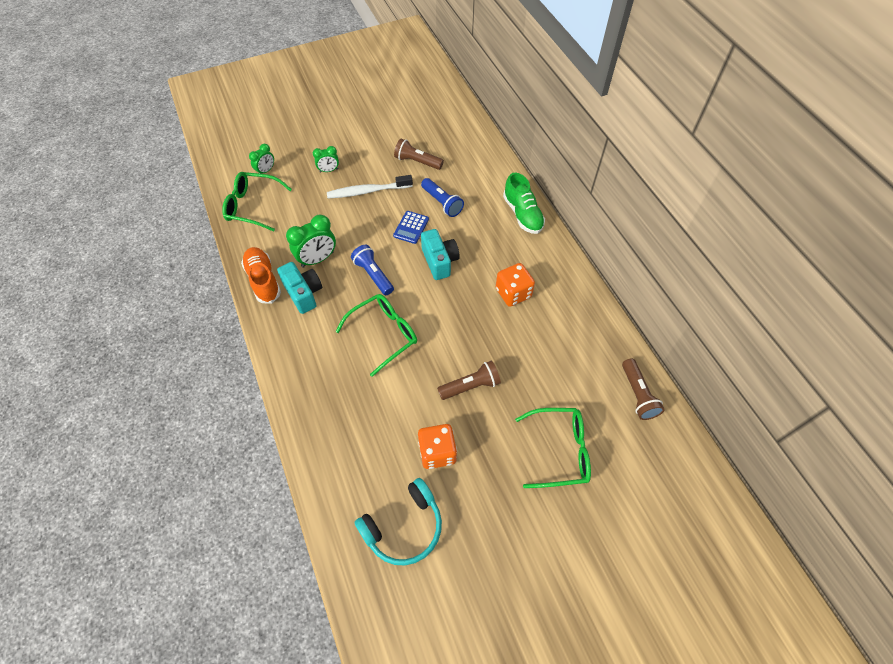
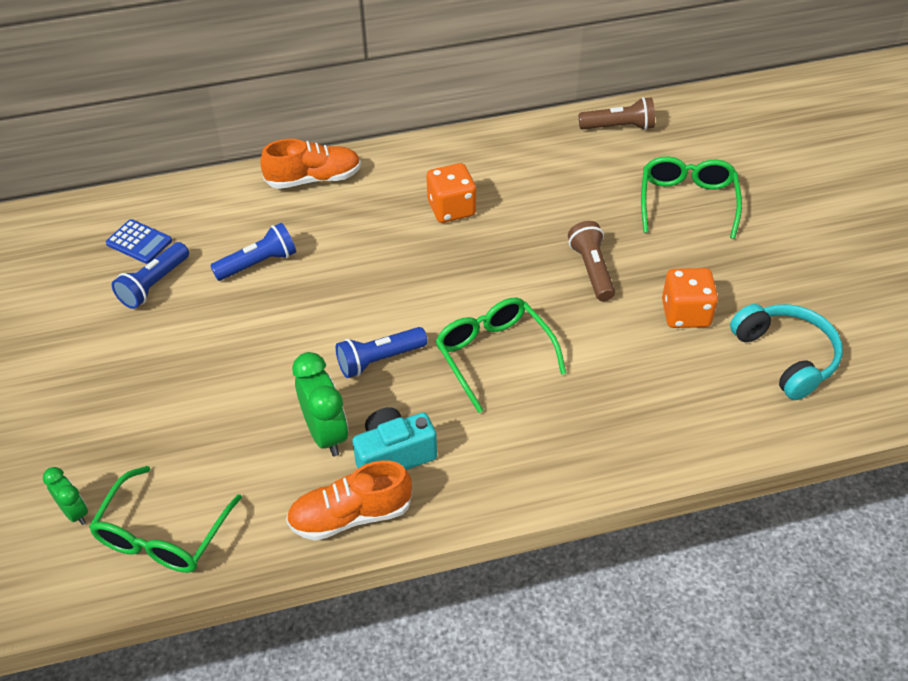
camera: 80 degrees left, 10 degrees down
green clock [313,146,339,173] -> none
white toothbrush [327,175,413,198] -> none
blue calculator [393,211,429,244] -> blue calculator moved to [106,219,172,264]
brown flashlight [394,138,444,170] -> blue flashlight [112,242,189,309]
turquoise camera [421,229,460,280] -> none
green shoe [503,172,545,234] -> orange shoe [260,139,361,189]

